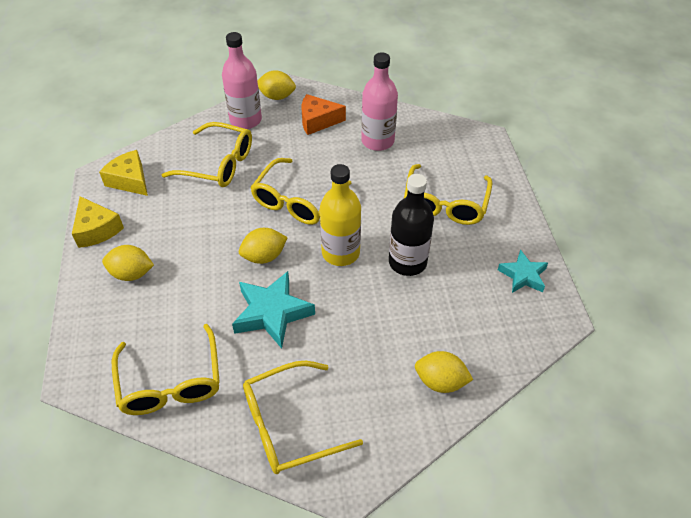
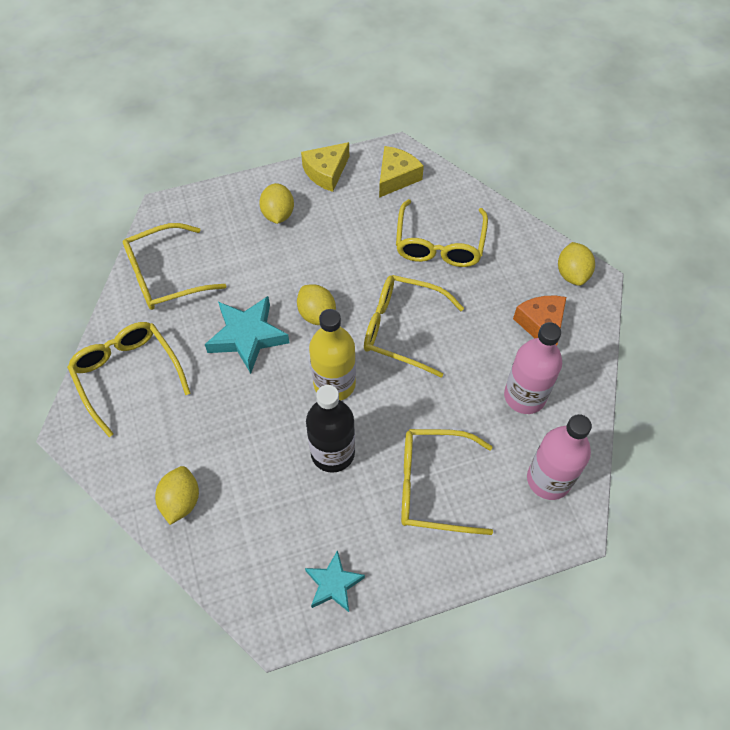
camera: 80 degrees right, 10 degrees up
pink bottle [222,32,262,129] -> pink bottle moved to [527,414,592,500]

